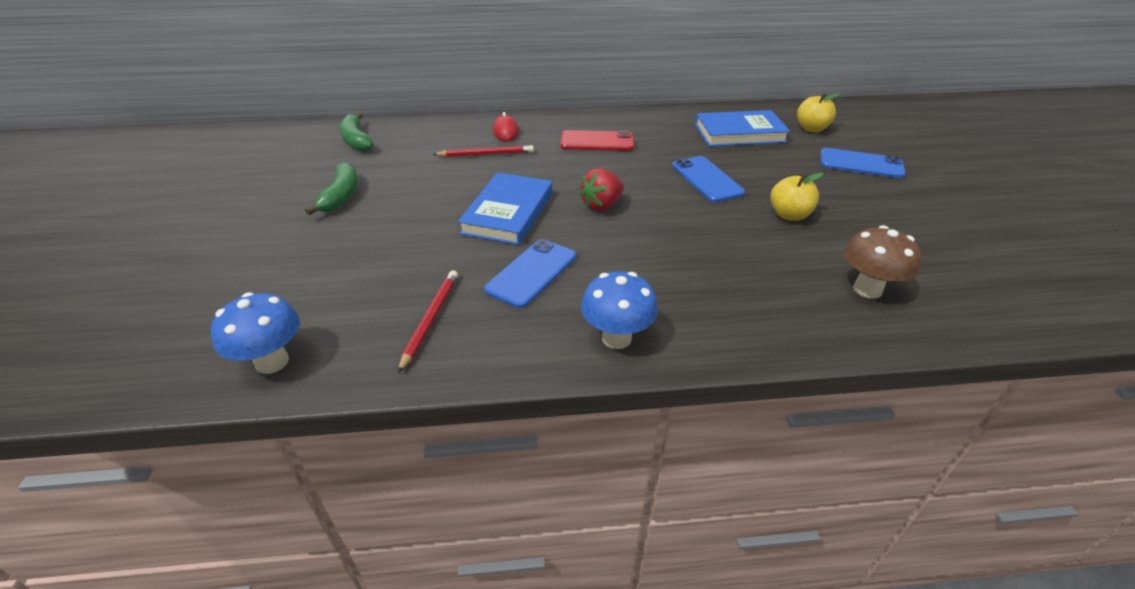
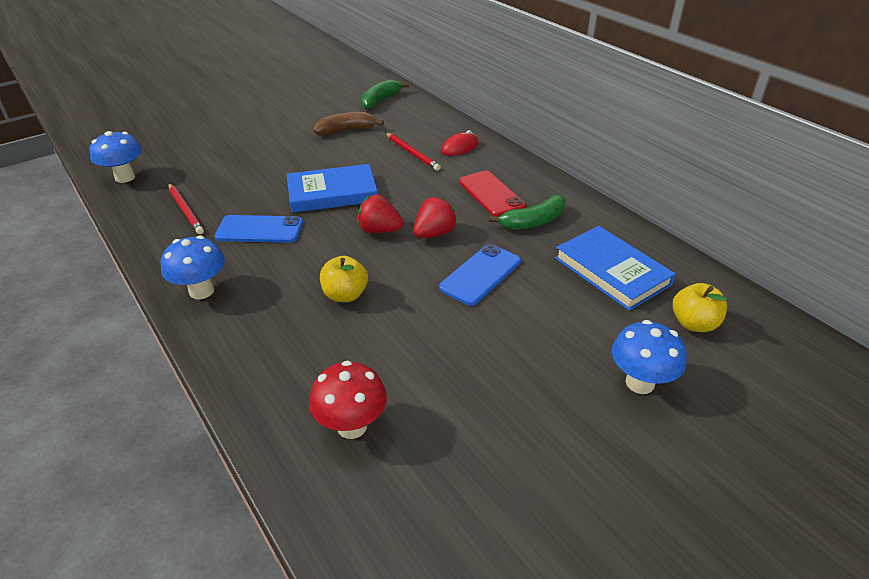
camera: 60 degrees right, 0 degrees up
green banana [305,162,358,215] -> green banana moved to [489,195,565,230]
red pencil [398,270,458,373] -> red pencil turned 75 degrees clockwise [168,184,204,234]
yellow apple [770,172,824,221] -> yellow apple moved to [320,256,368,302]
blue phone [820,148,906,178] -> blue mushroom [612,320,687,394]
brown mushroom [844,225,921,299] -> red mushroom [309,361,387,439]
none -> brown banana [314,112,384,135]
none -> red strawberry [413,197,457,238]

